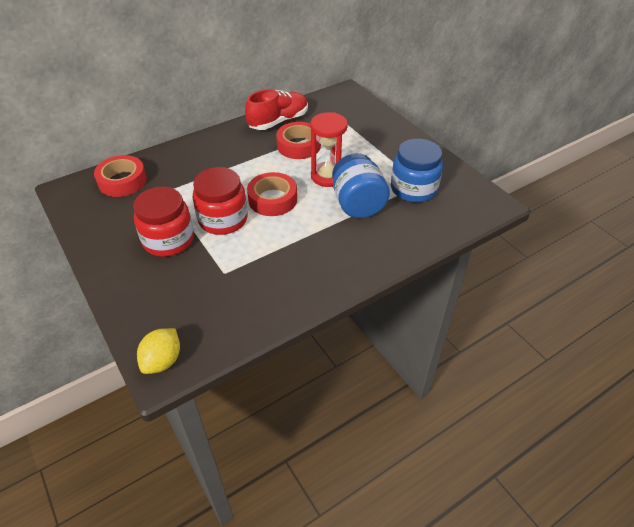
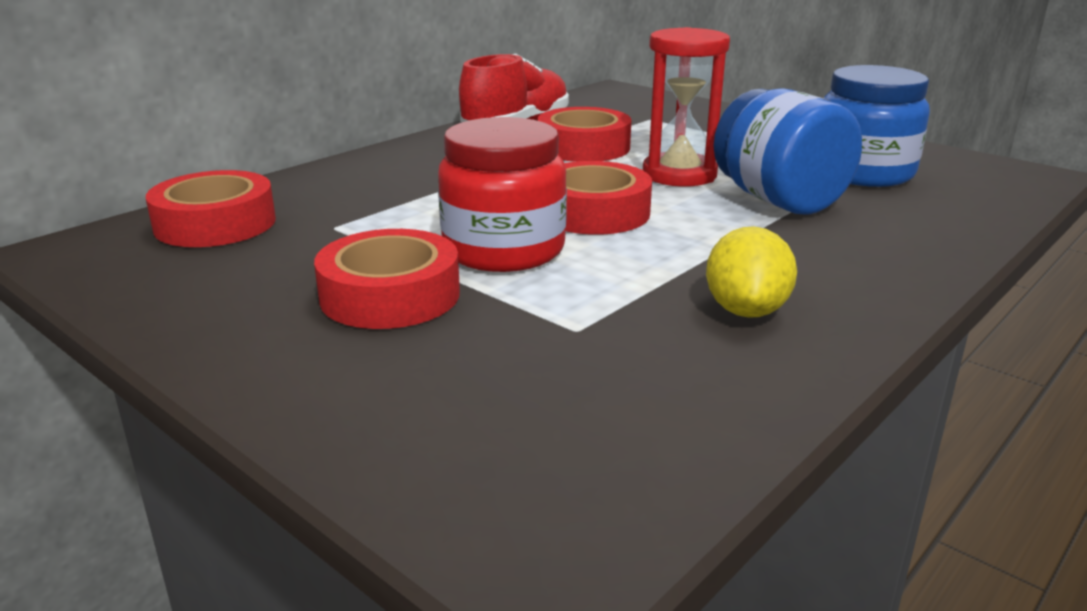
camera: 15 degrees left, 20 degrees down
red jar [133,187,194,257] -> red tape [314,229,460,329]
yellow lemon [137,328,180,374] -> yellow lemon moved to [706,226,797,318]

